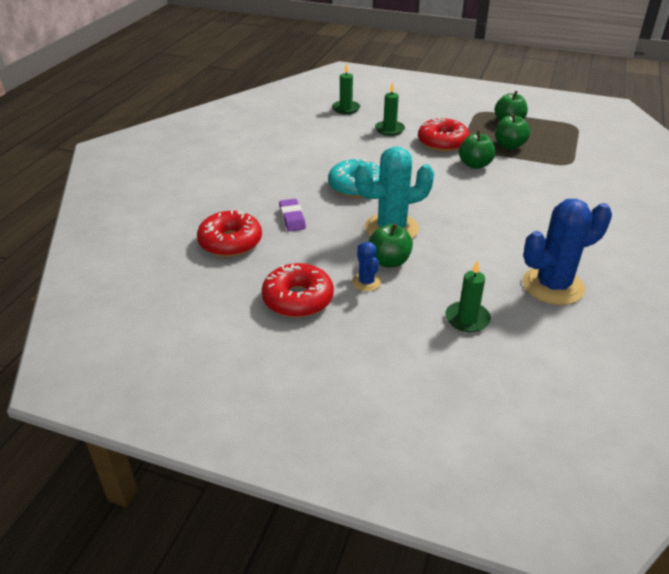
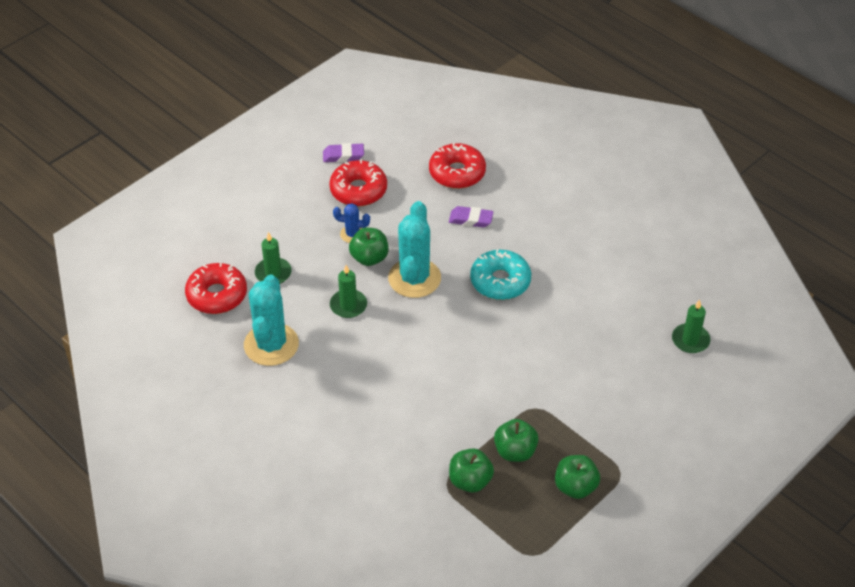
camera: 115 degrees right, 10 degrees up
green candle [375,82,405,136] -> green candle moved to [330,265,367,318]
red donut [418,118,470,152] -> red donut moved to [185,263,247,314]
green apple [459,131,496,169] -> green apple moved to [449,448,494,493]
blue cactus [522,199,612,305] -> turquoise cactus [244,274,299,366]
none -> purple eraser [323,143,364,162]

